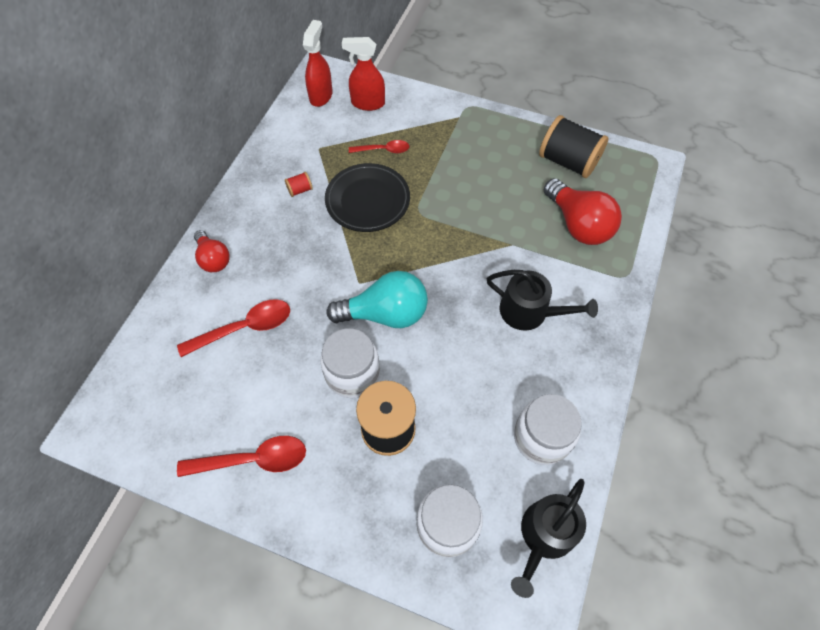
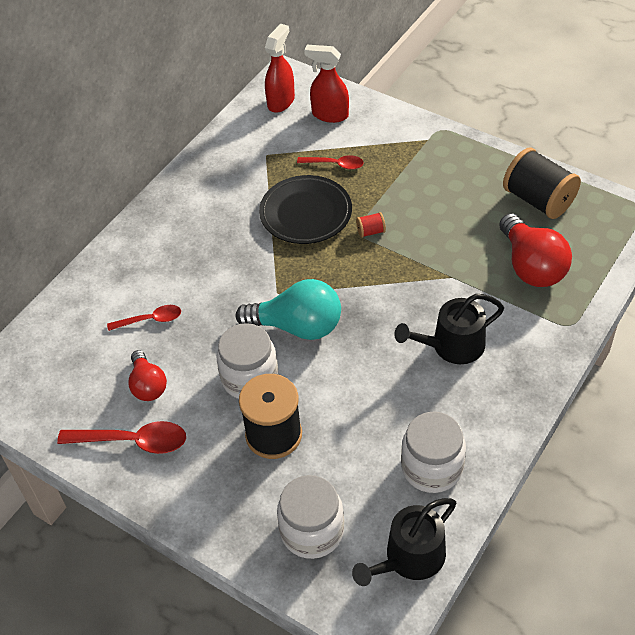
camera: 15 degrees right, 10 degrees down
red spoon [177,299,290,357] -> red spoon [107,305,181,331], size x0.62
red light bulb [194,230,230,272] -> red light bulb moved to [128,350,167,401]
red spool [285,172,313,197] -> red spool moved to [356,212,386,238]
black watering can [487,270,598,331] -> black watering can turned 120 degrees clockwise [394,294,504,364]

